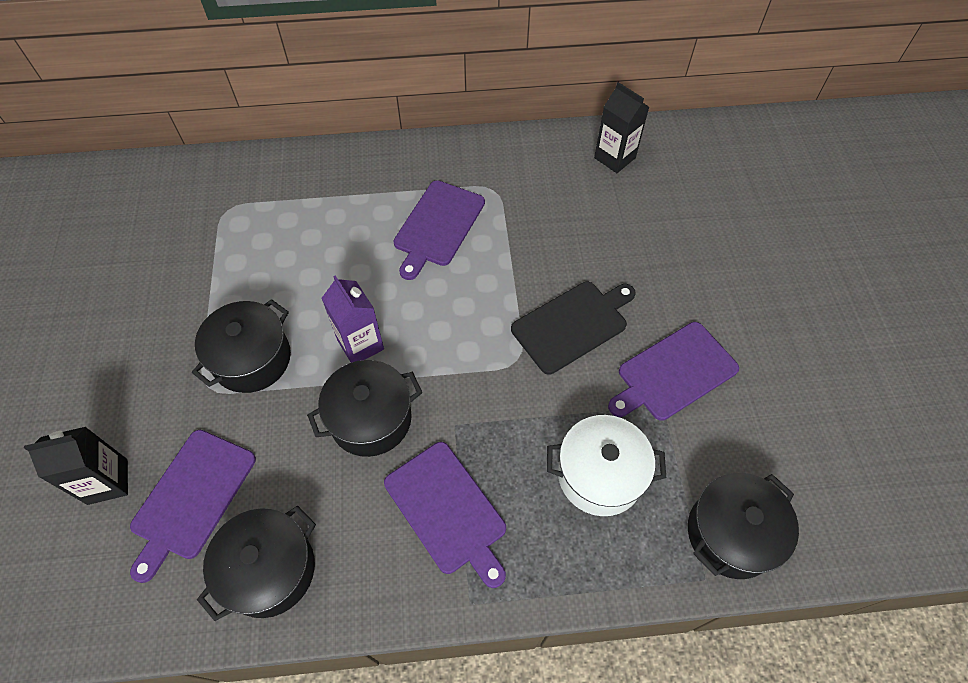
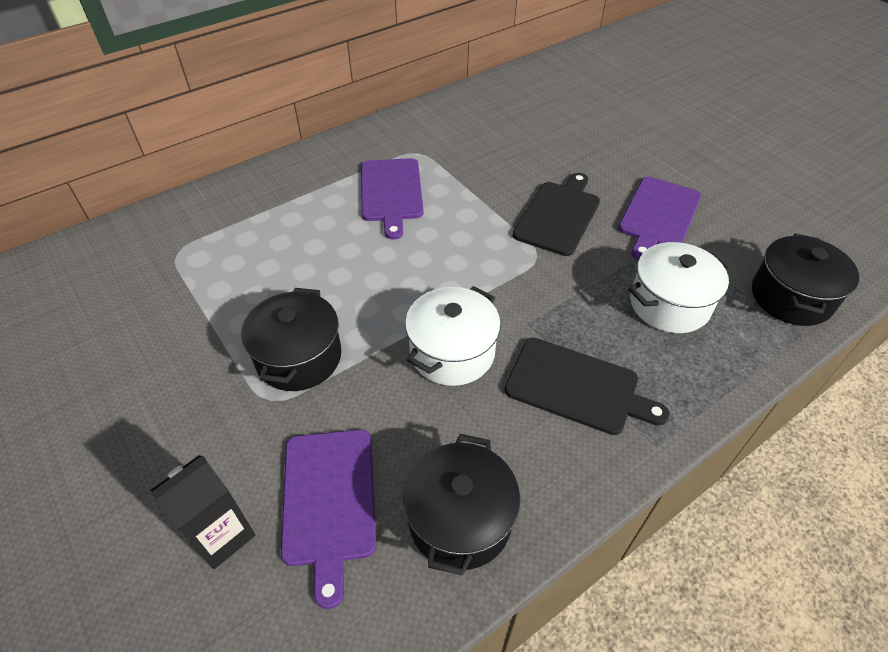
camera: 30 degrees left, 10 degrees down
black pot [307,360,422,457] -> white pot [405,286,501,386]
purple carton [322,275,384,363] -> none
purple cutting board [384,442,506,588] -> black cutting board [505,338,669,435]
black carton [594,82,649,173] -> none

